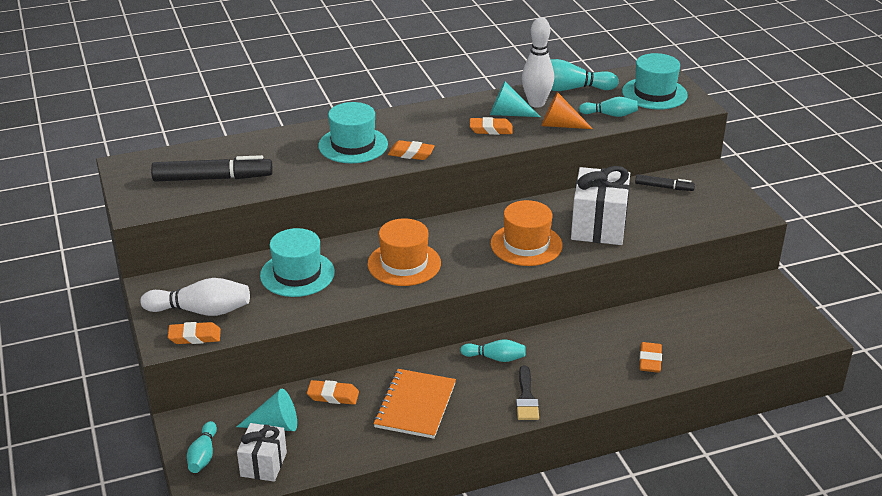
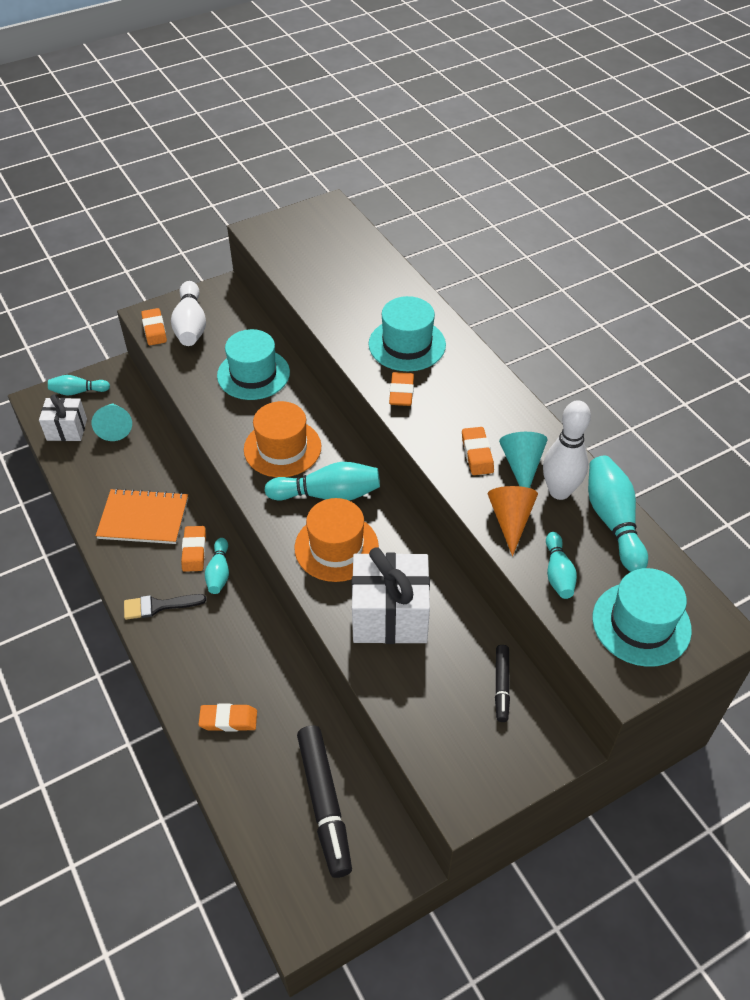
camera: 80 degrees right, 15 degrees up
black marker [151,155,273,182] -> black marker moved to [297,725,352,878]
orange eraser [307,380,359,405] -> orange eraser moved to [181,526,206,572]
none -> turquoise bowling pin [264,462,380,501]

